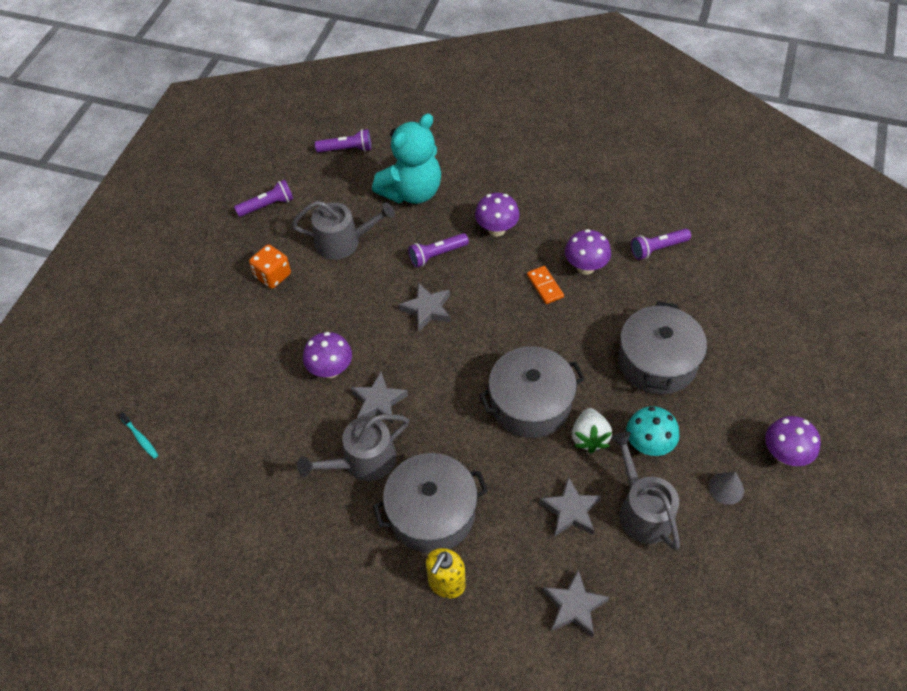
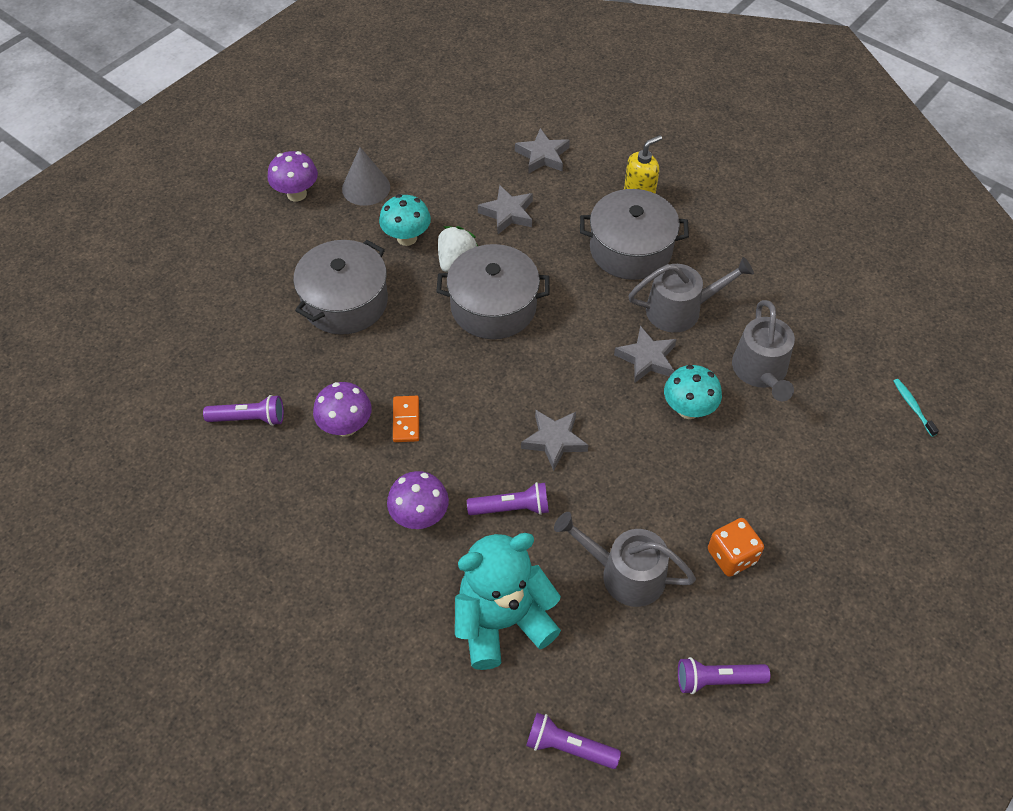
camera: 160 degrees left, 0 degrees up
purple mushroom [303,332,352,378] -> turquoise mushroom [664,365,722,419]
grey watering can [611,432,680,550] -> grey watering can moved to [732,300,795,401]
grey cone [709,471,744,505] -> grey cone [342,147,390,206], size x1.51

